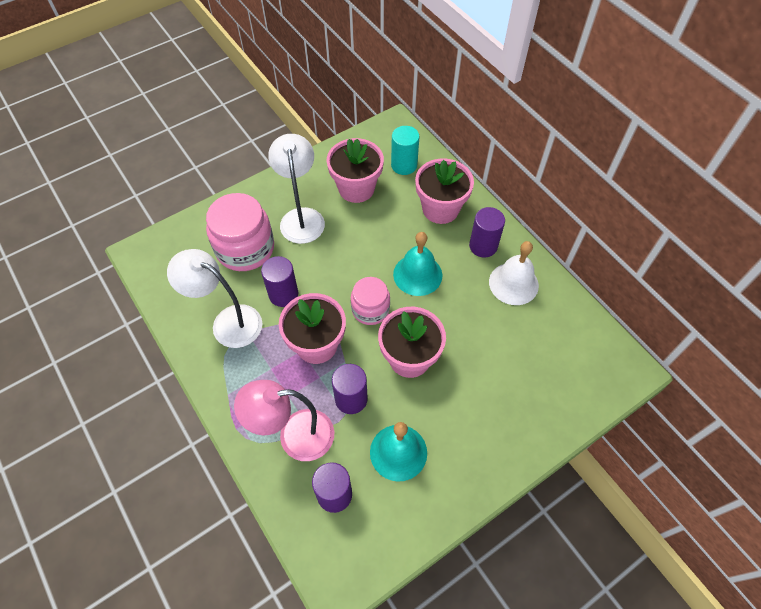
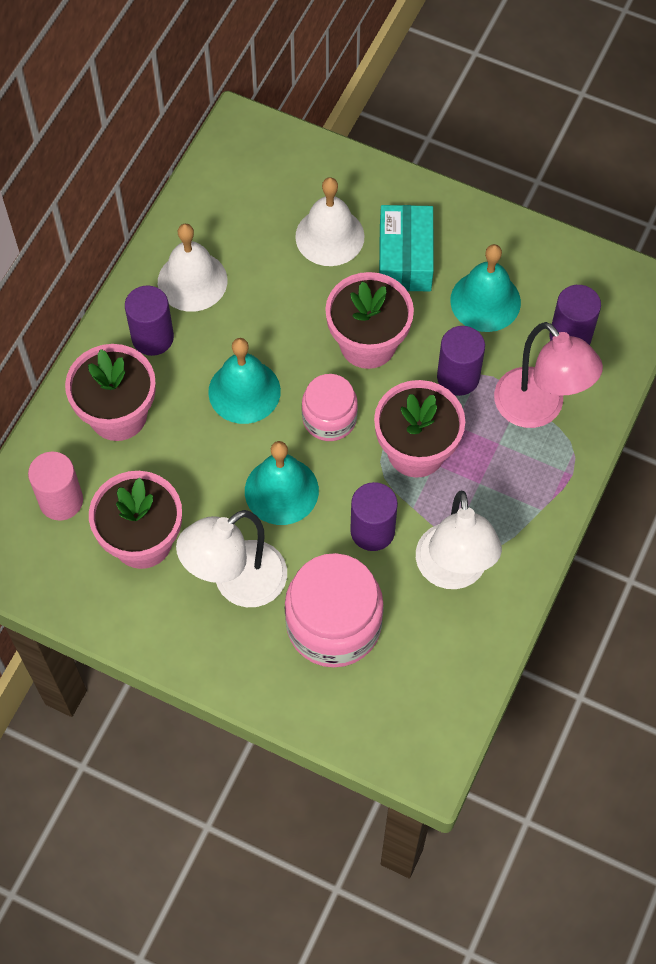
camera: 120 degrees left, 5 degrees up
turquoise cylinder [391,126,420,175] -> pink cylinder [28,452,83,520]
none -> turquoise bell [245,441,319,525]
none -> white bell [295,177,365,266]
none -> turquoise box [379,205,434,291]

